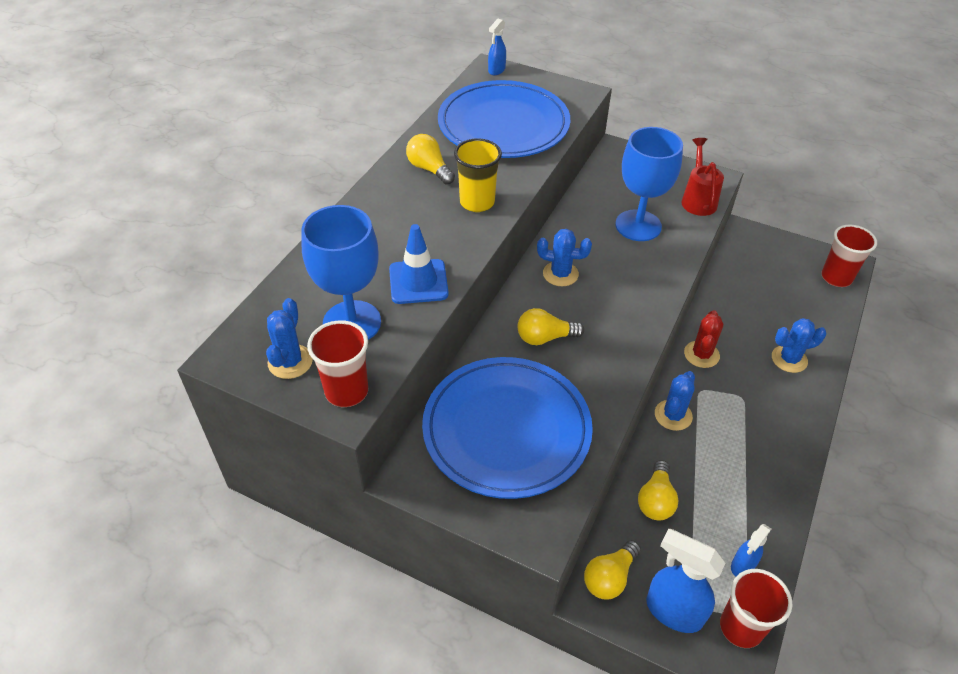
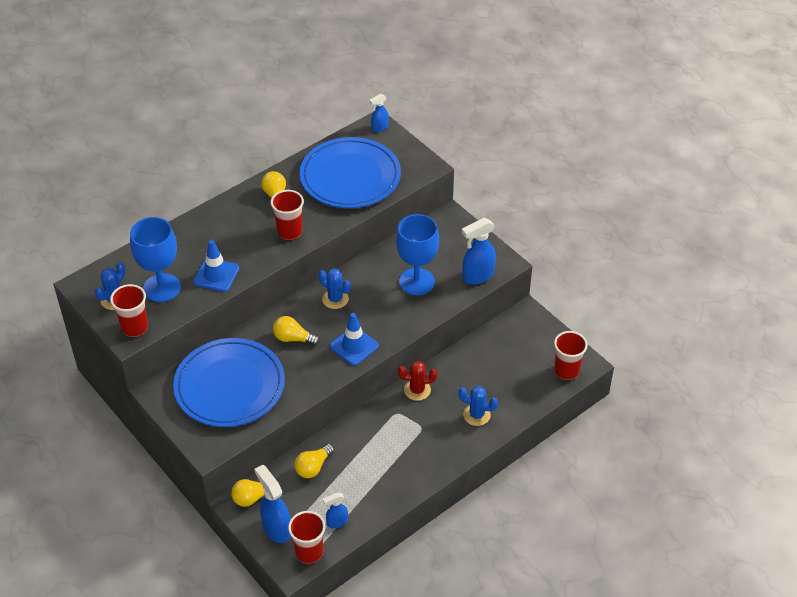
camera: 25 degrees right, 0 degrees up
yellow cup [454,138,502,212] -> red cup [271,190,304,240]
blue cactus [655,371,695,431] -> none
red watering can [681,138,724,216] -> blue spray bottle [462,218,496,284]
red cactus [684,310,723,368] -> red cactus turned 45 degrees clockwise [398,361,438,401]
none -> blue traffic cone [330,313,379,366]

